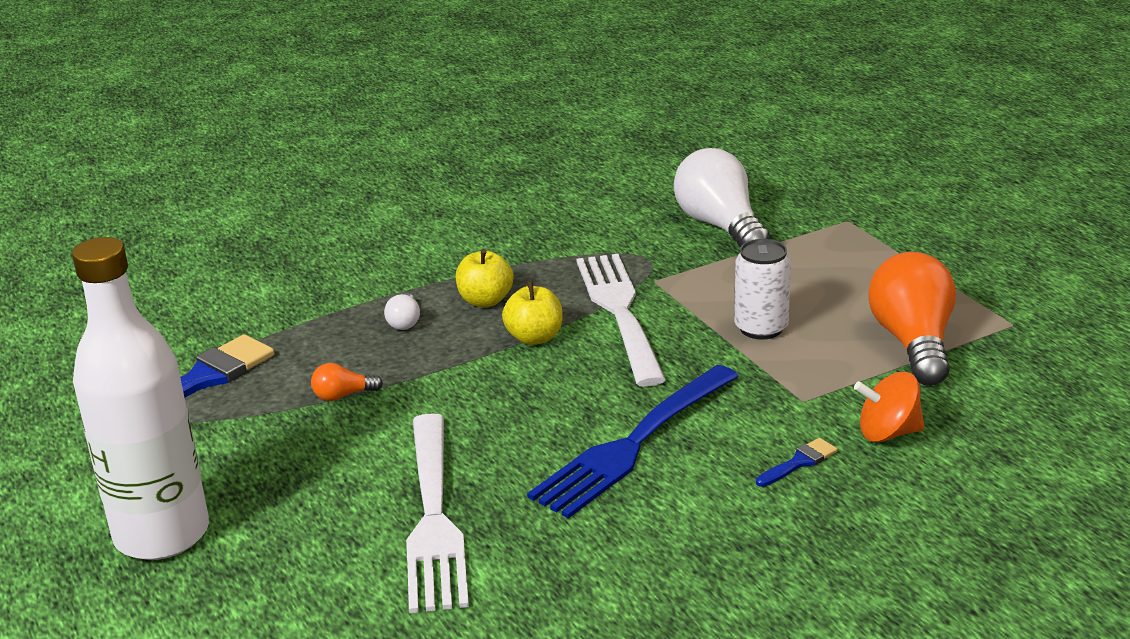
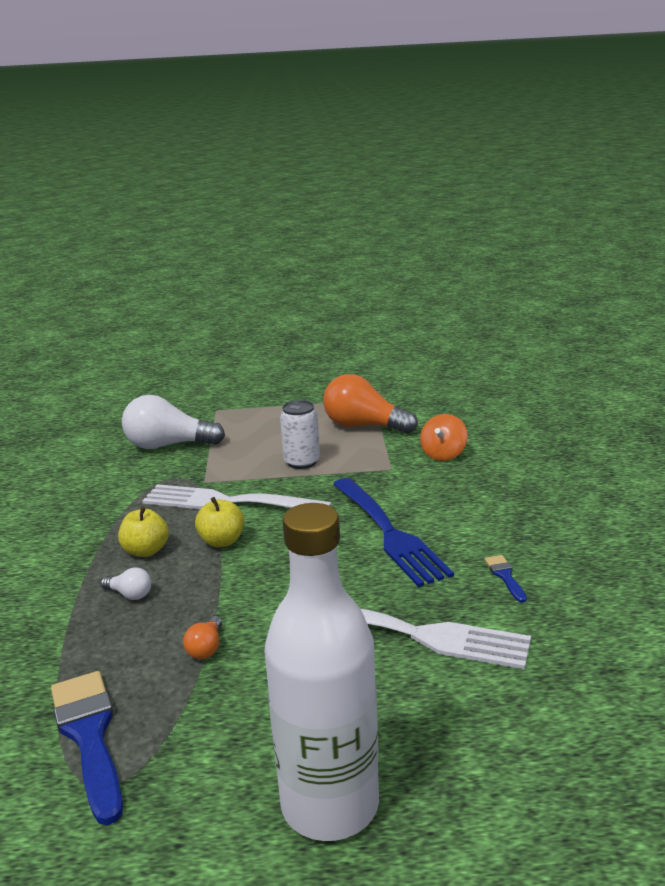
camera: 65 degrees left, 5 degrees down
blue brush [756,438,838,487] -> blue brush moved to [484,555,527,603]

